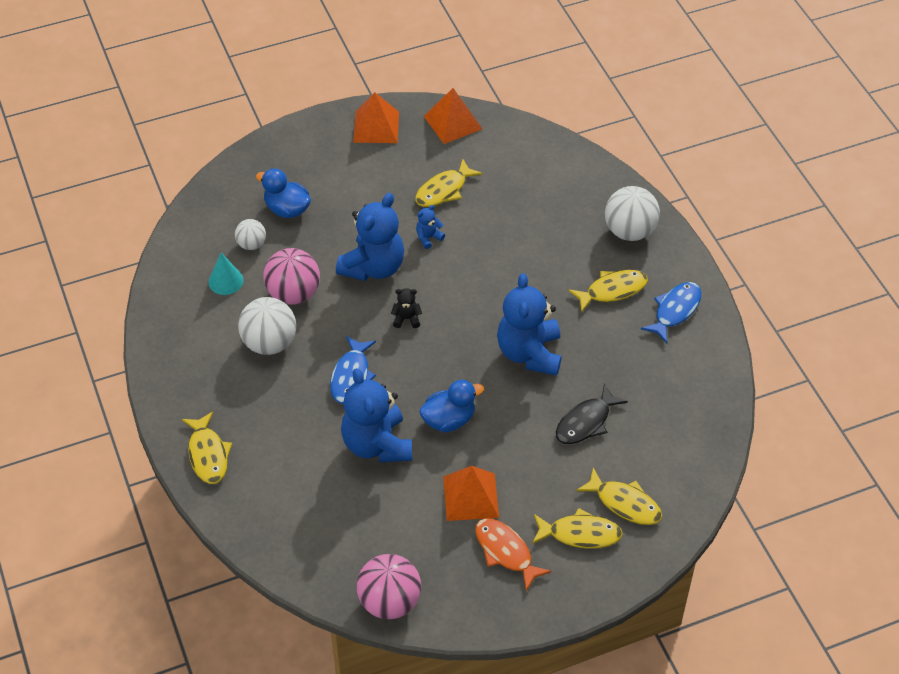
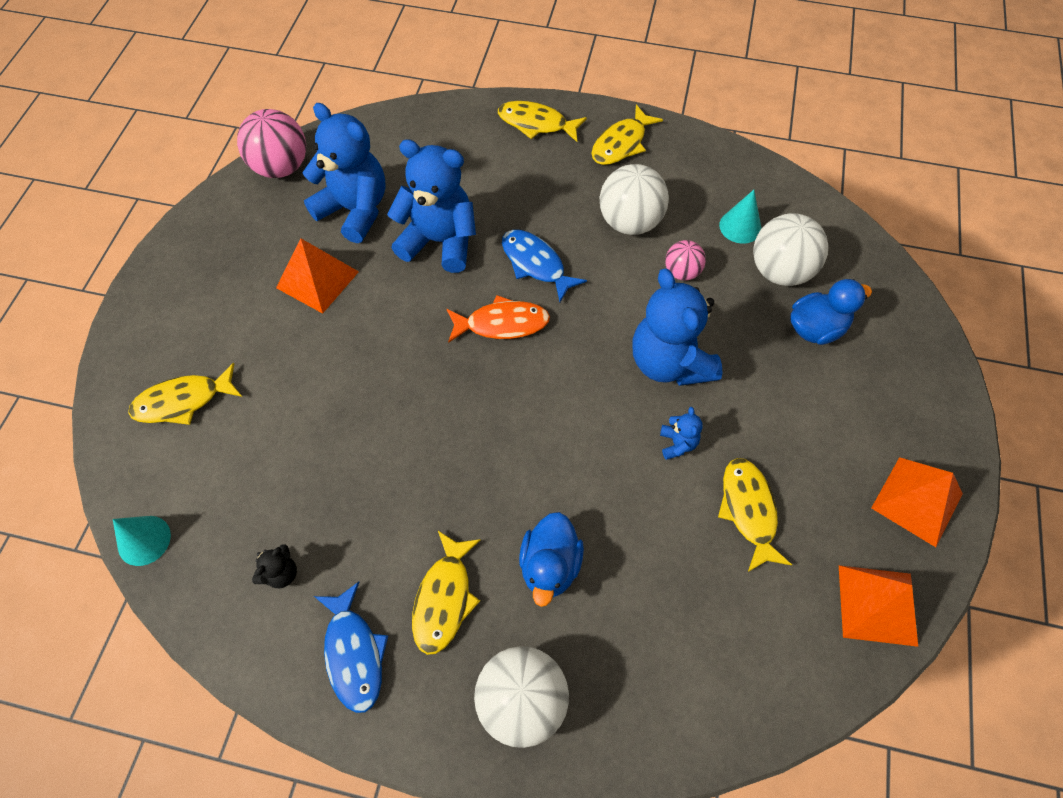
camera: 125 degrees right, 10 degrees up
white ball [235,219,266,250] -> white ball [753,213,828,286], size x1.76
pink ball [263,248,320,305] -> pink ball [665,240,706,281], size x0.57
black teddy bear [391,288,422,328] -> black teddy bear moved to [252,544,297,589]
blue duck [419,380,484,432] -> blue duck moved to [519,512,584,607]
orange fish [475,518,552,591] -> orange fish moved to [447,295,550,343]
blue teddy bear [497,273,562,376] -> blue teddy bear moved to [303,103,386,243]
yellow fish [532,508,623,548] -> yellow fish moved to [592,105,663,165]
black fish [556,384,628,444] -> none
none -> turquoise cone [113,516,171,566]

